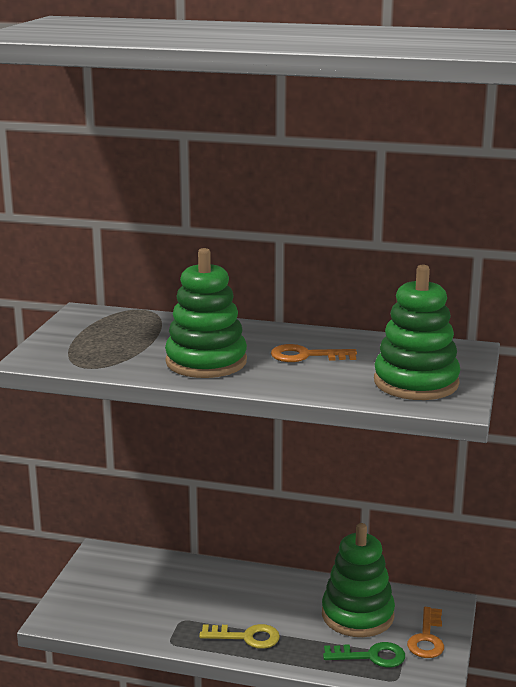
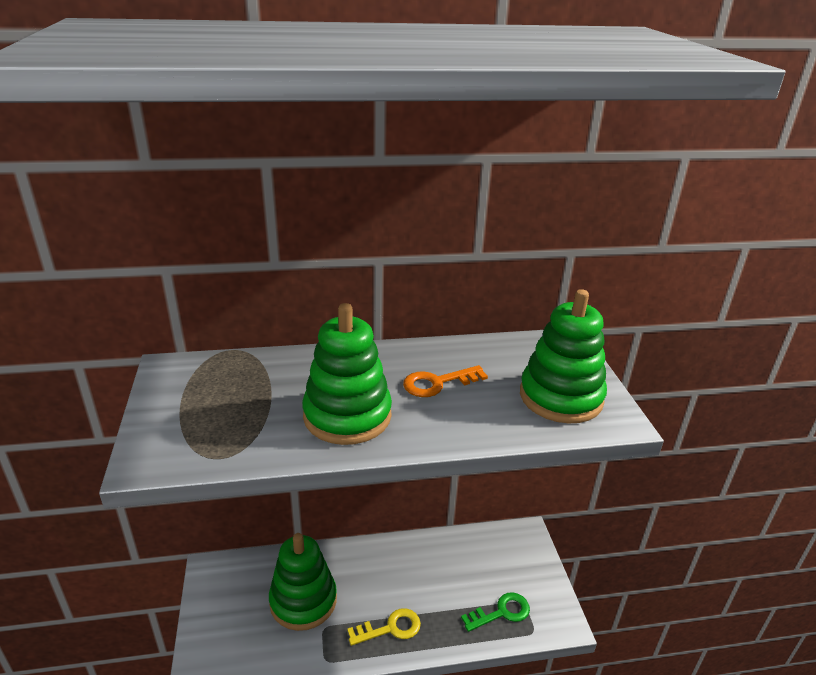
camera: 25 degrees left, 10 degrees up
green stacking toy [322,523,395,637] -> green stacking toy moved to [269,533,337,631]
orange key [407,607,444,658] -> none

